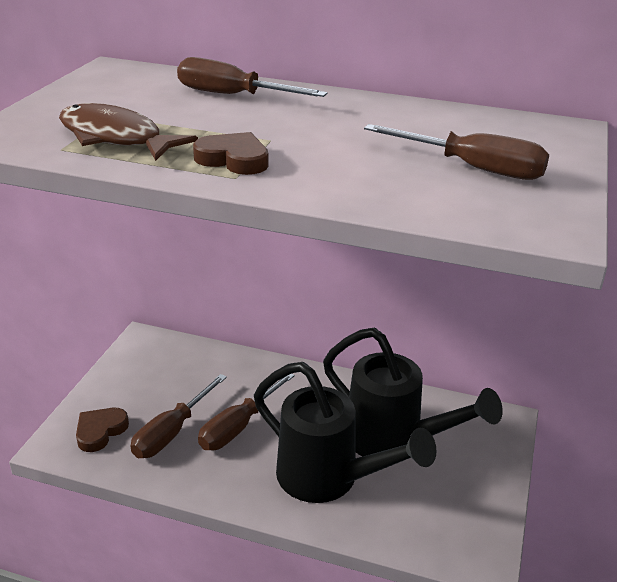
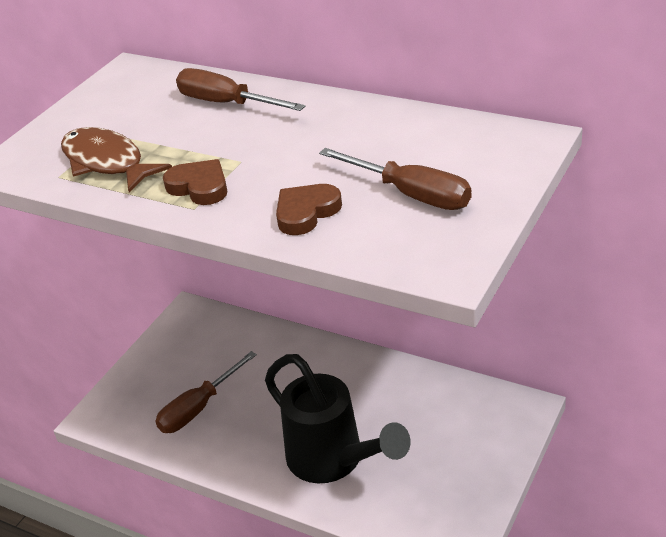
camera: 15 degrees right, 5 degrees up
brown heart [76,408,129,452] -> brown heart moved to [276,184,342,235]
brown screwdriver [198,373,295,450] -> none
black watering can [323,328,503,457] -> none

